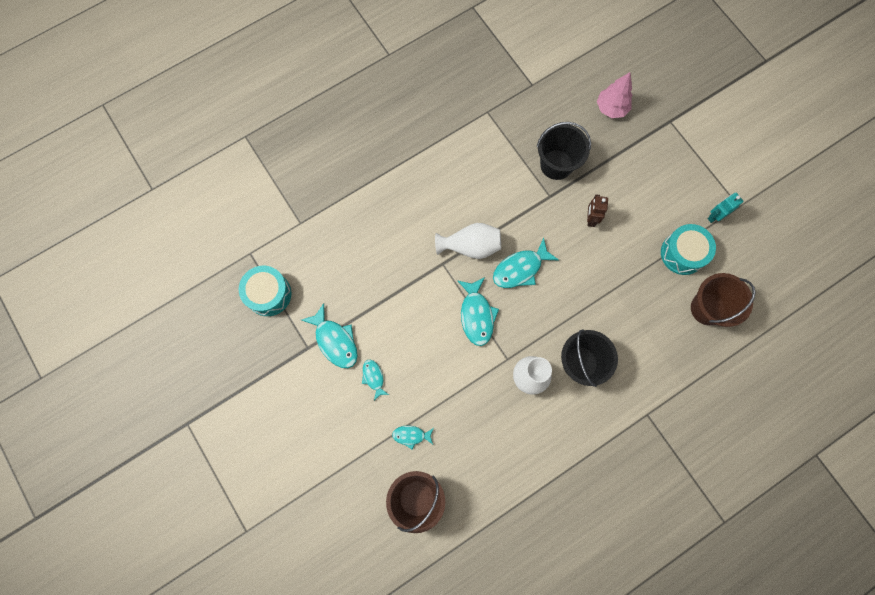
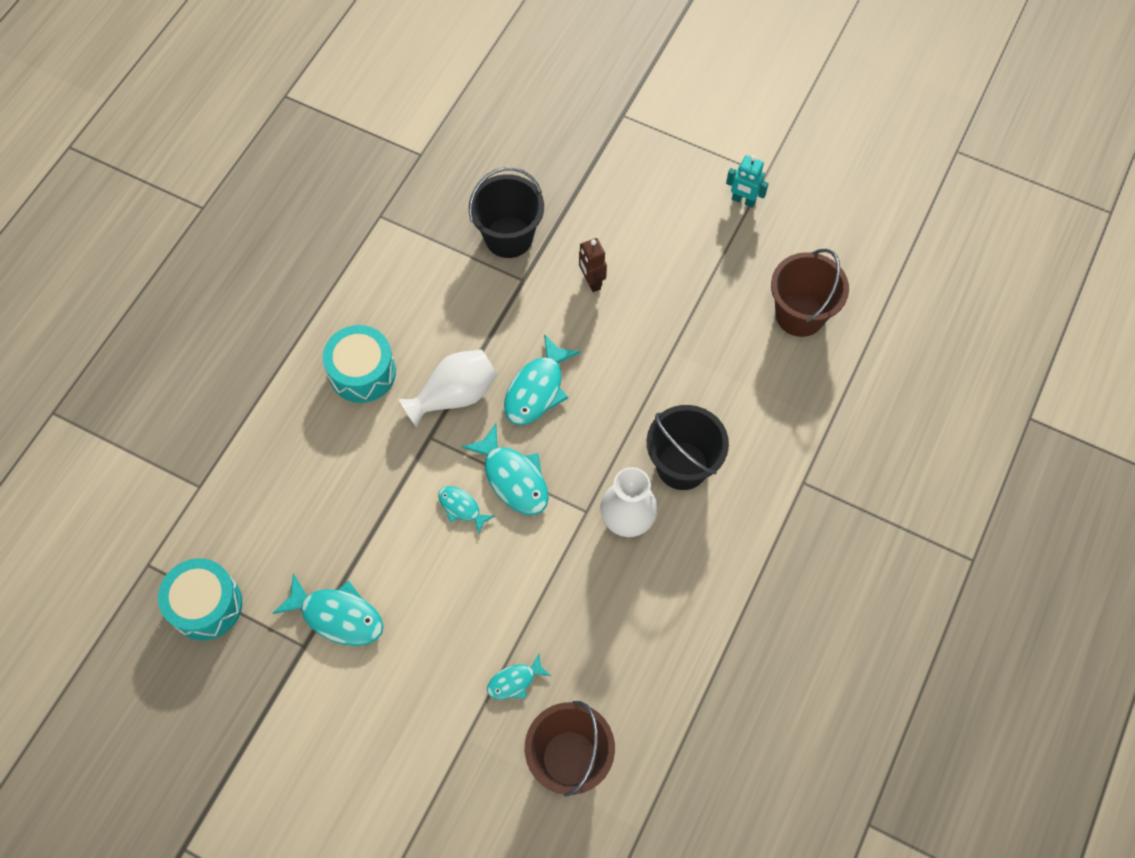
camera: 30 degrees left, 10 degrees down
turquoise fish [362,360,389,400] -> turquoise fish moved to [438,486,495,534]
pink tree [597,72,633,118] -> none
turquoise drum [661,224,716,275] -> turquoise drum moved to [323,325,396,403]
turquoise robot [707,193,743,223] -> turquoise robot turned 90 degrees counterclockwise [726,155,769,208]

